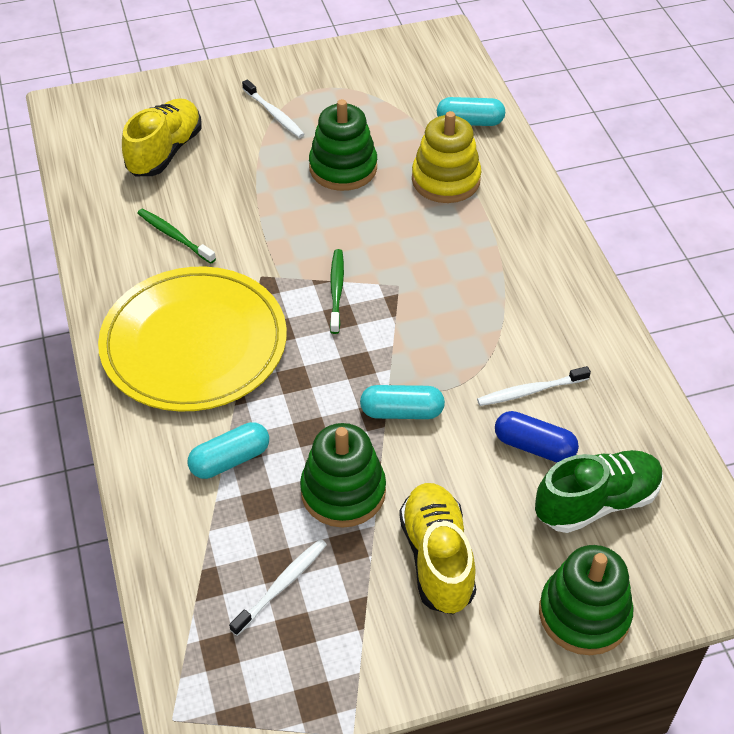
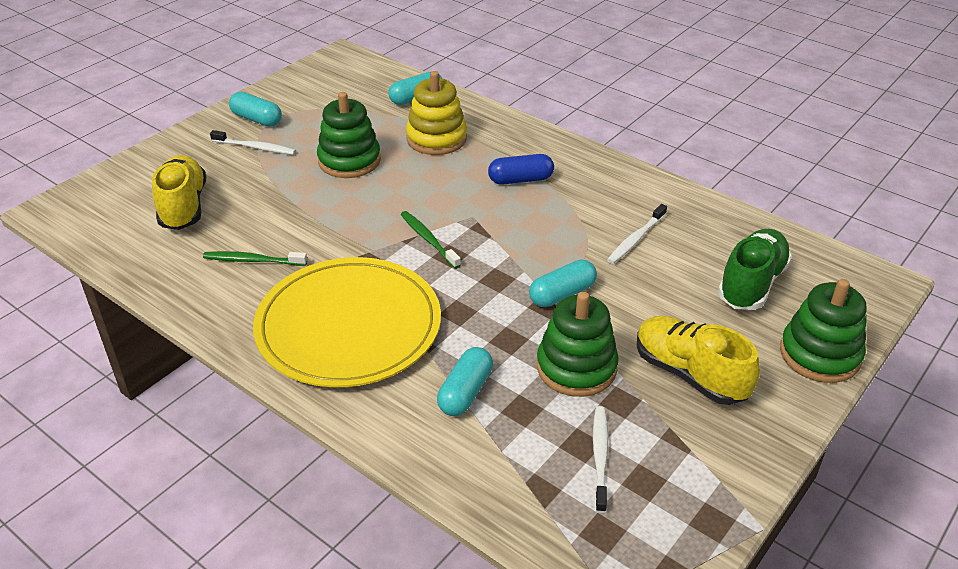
camera: 35 degrees left, 10 degrees down
blue capsule [495,411,579,463] -> blue capsule moved to [488,154,554,185]
none -> turquoise capsule [229,92,282,127]

